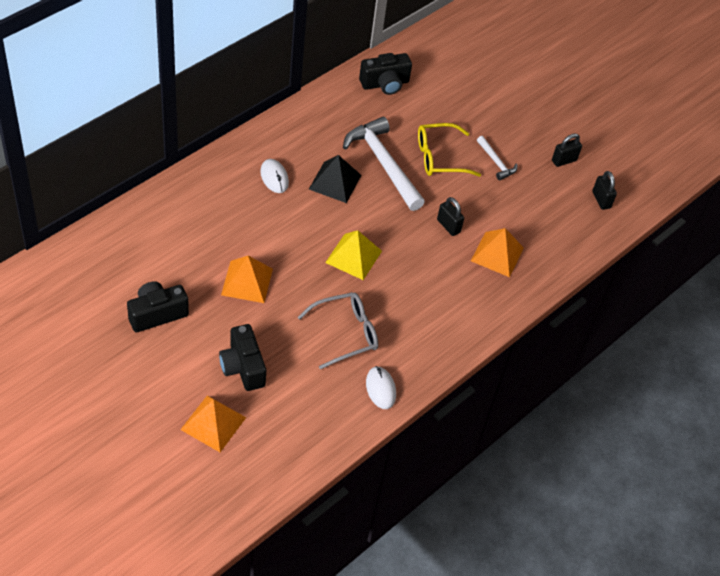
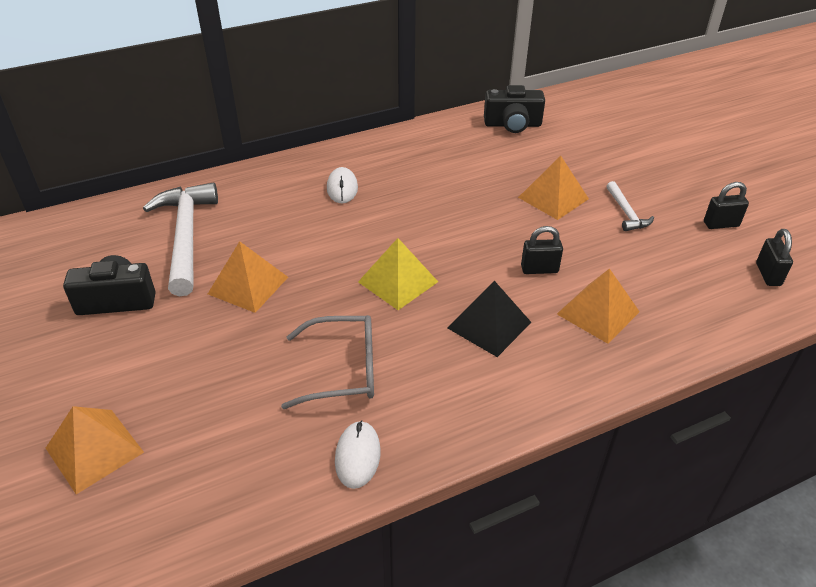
camera: 25 degrees right, 10 degrees down
black camera [219,324,266,391] -> none
black pyramid [309,155,361,203] -> black pyramid moved to [448,281,531,357]
white hammer [343,117,425,211] -> white hammer moved to [143,182,218,296]
yellow glasses [418,123,481,177] -> orange pyramid [518,156,589,220]
black padlock [437,197,464,236] -> black padlock turned 75 degrees counterclockwise [521,226,563,274]

